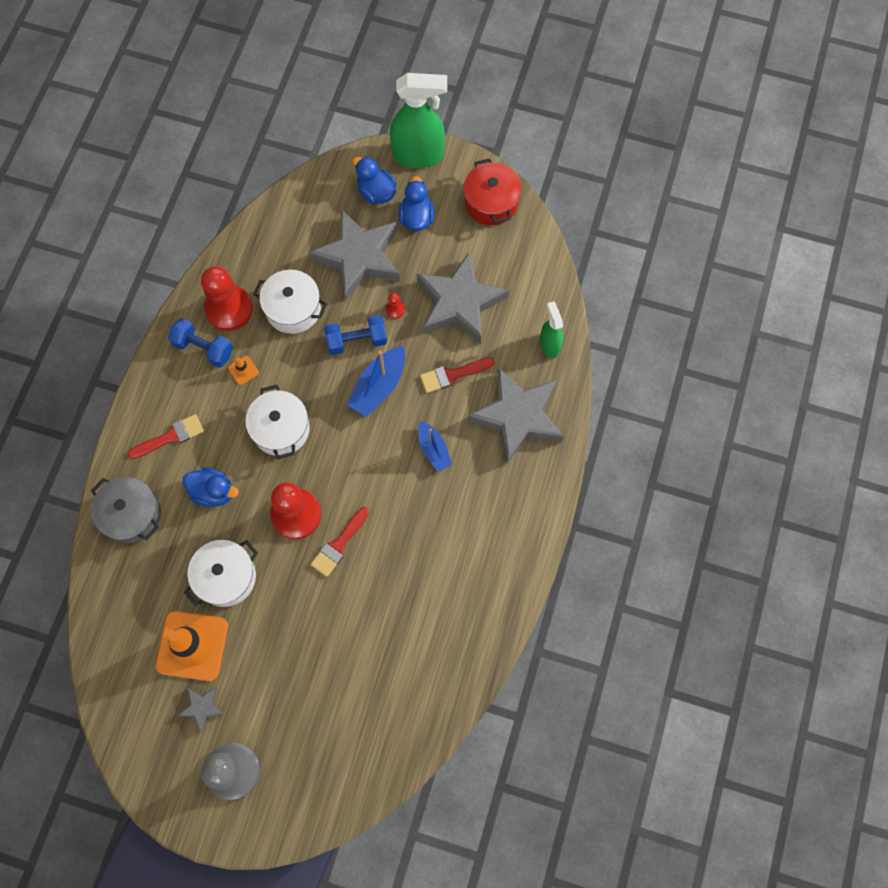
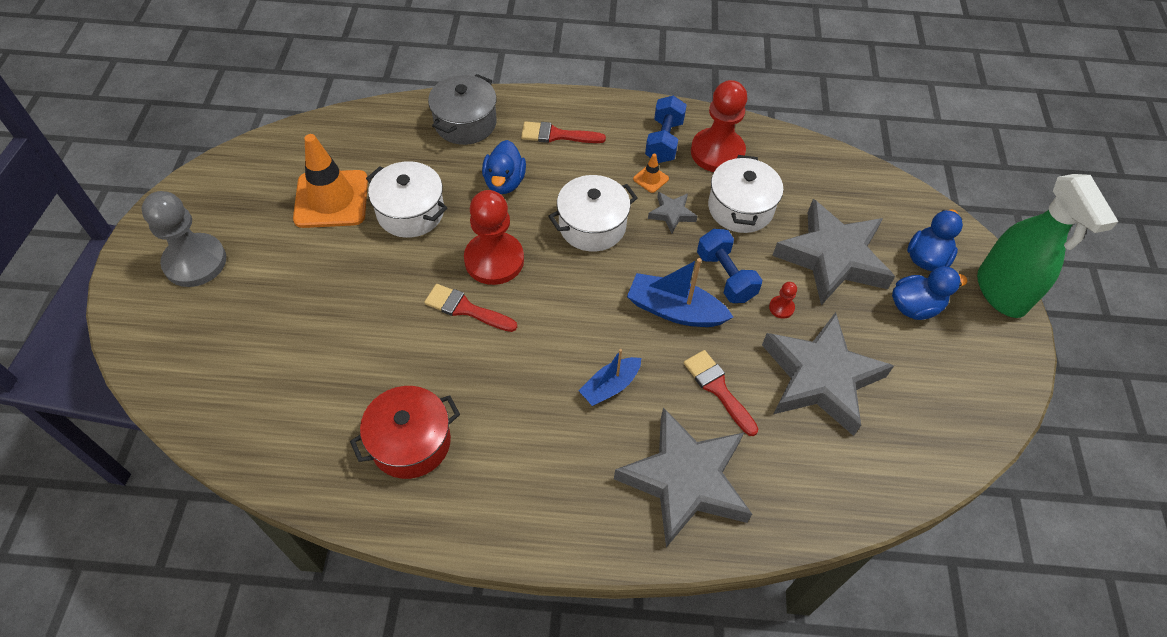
camera: 75 degrees right, 15 degrees down
red brush [128,414,204,459] -> red brush turned 135 degrees clockwise [521,121,606,143]
grey star [178,687,225,732] -> grey star moved to [648,192,698,233]
red pot [464,158,522,226] -> red pot moved to [350,386,460,479]
green spray bottle [540,301,563,358] -> none

